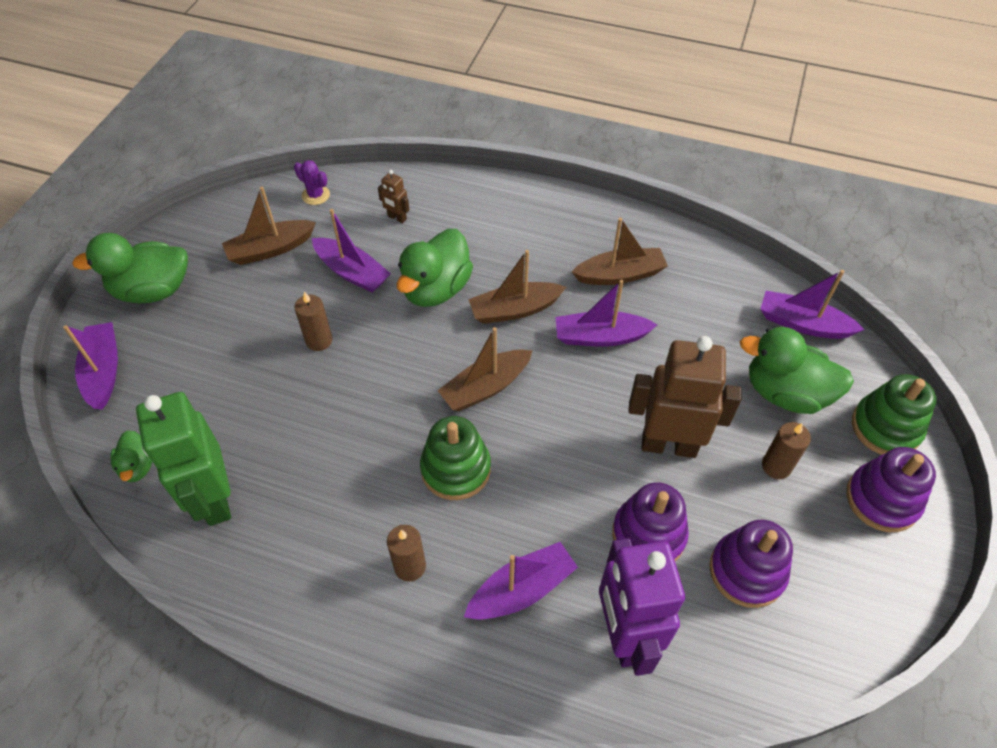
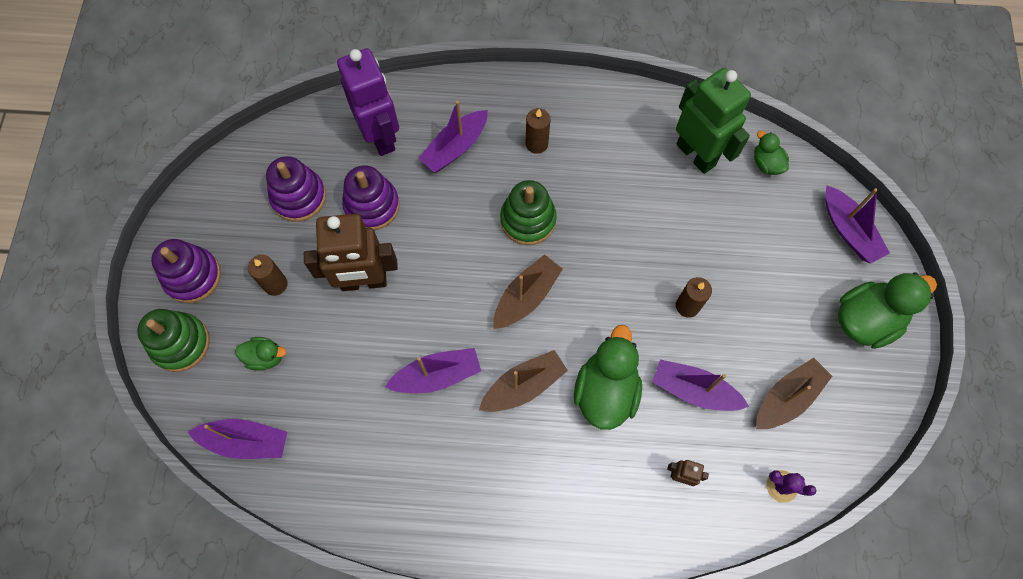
camera: 165 degrees right, 15 degrees up
brown boat [572,218,668,285] -> none
green duck [740,327,854,414] -> green duck [235,337,286,371], size x0.52

